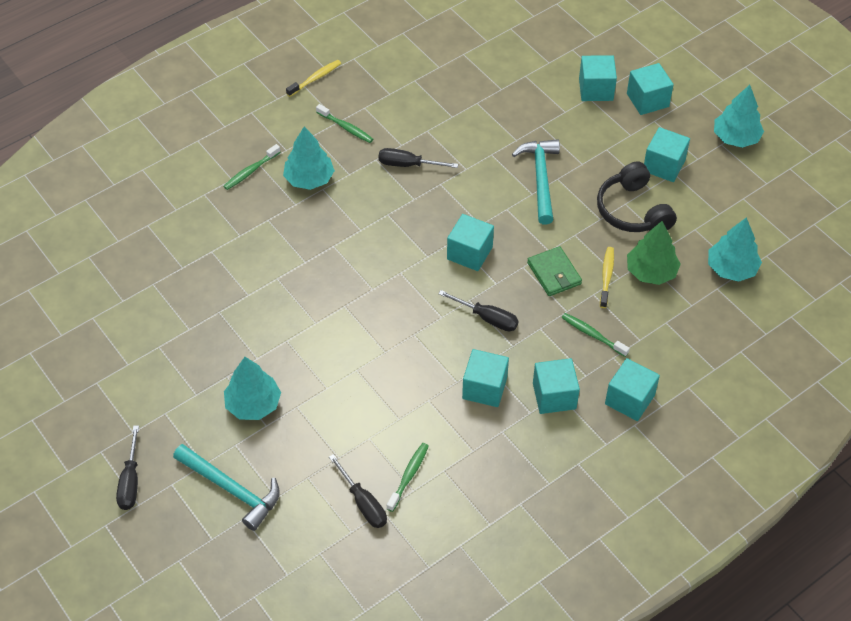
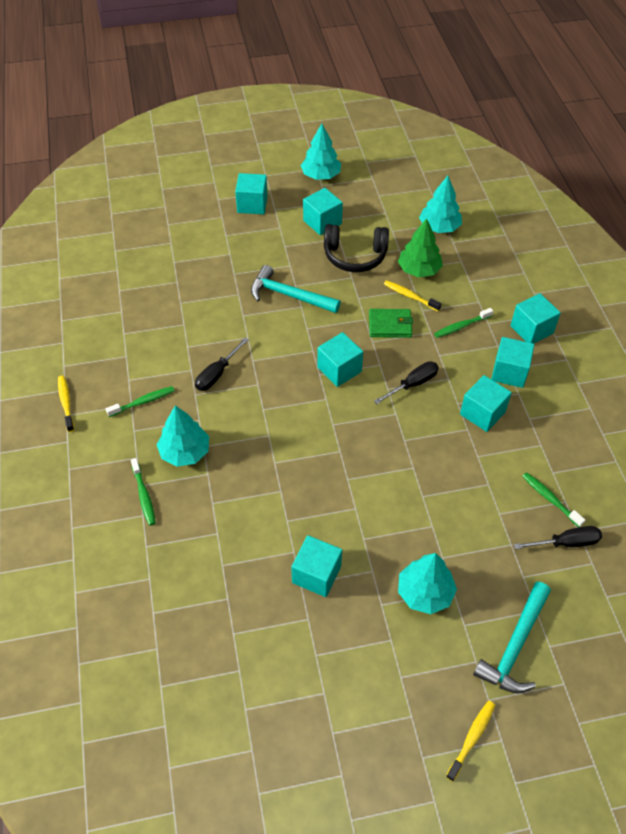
camera: 65 degrees left, 0 degrees up
black screwdriver [116,426,139,510] -> yellow toothbrush [446,701,495,782]
turquoise hammer [173,444,280,531] -> turquoise hammer turned 150 degrees clockwise [473,582,551,693]
turquoise cube [579,55,617,101] -> turquoise cube moved to [291,535,342,597]

